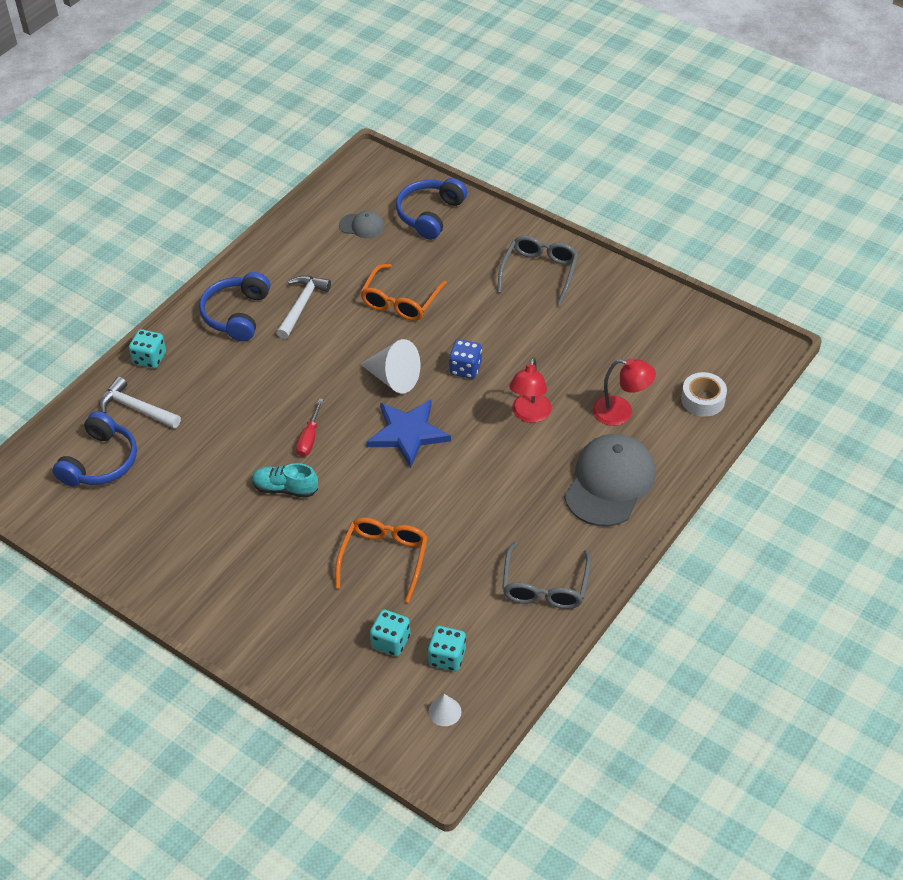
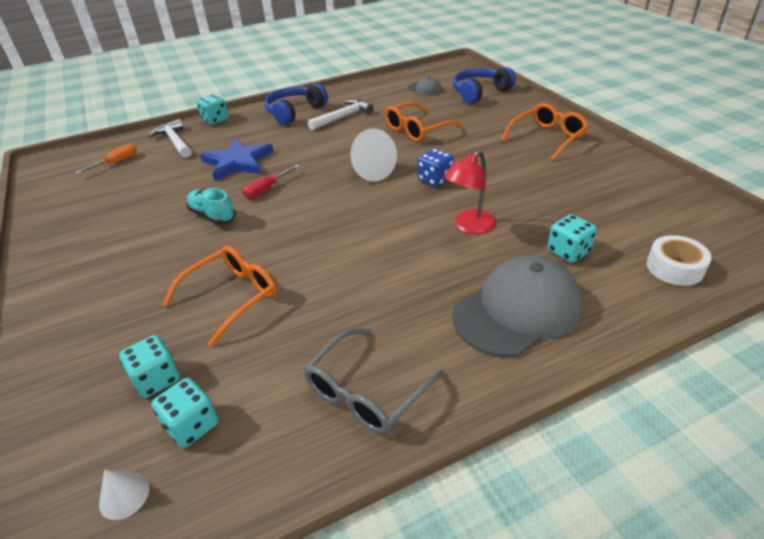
camera: 30 degrees right, 10 degrees down
blue headphones [53,411,137,487] -> orange screwdriver [75,144,137,174]
blue star [366,400,451,468] -> blue star moved to [200,138,274,181]
grey glasses [497,236,578,306] -> orange glasses [501,103,589,161]
red lamp [592,358,656,426] -> turquoise dice [548,214,597,263]

